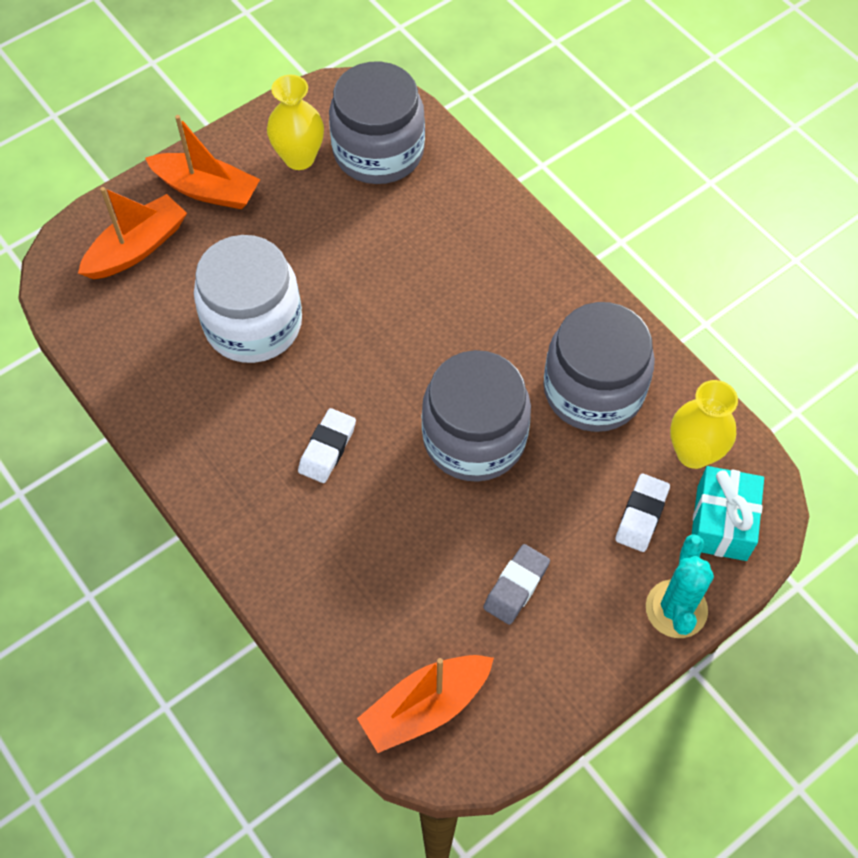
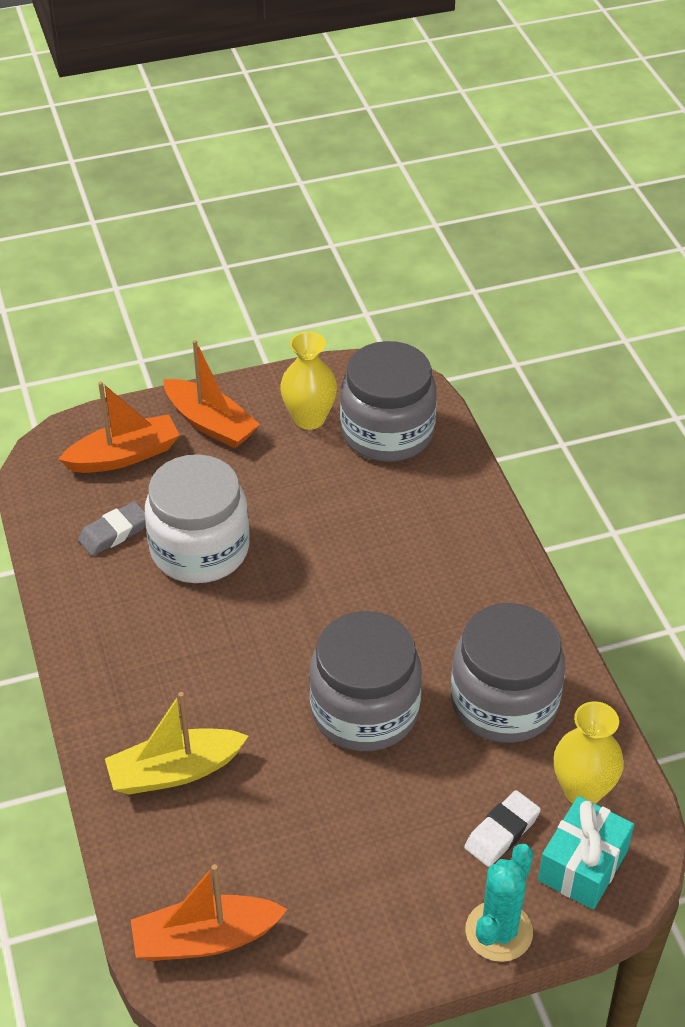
camera: 20 degrees right, 15 degrees down
white eraser [298,408,356,483] -> none
grey eraser [483,544,550,625] -> grey eraser moved to [78,501,145,556]
none -> yellow boat [105,692,248,795]

